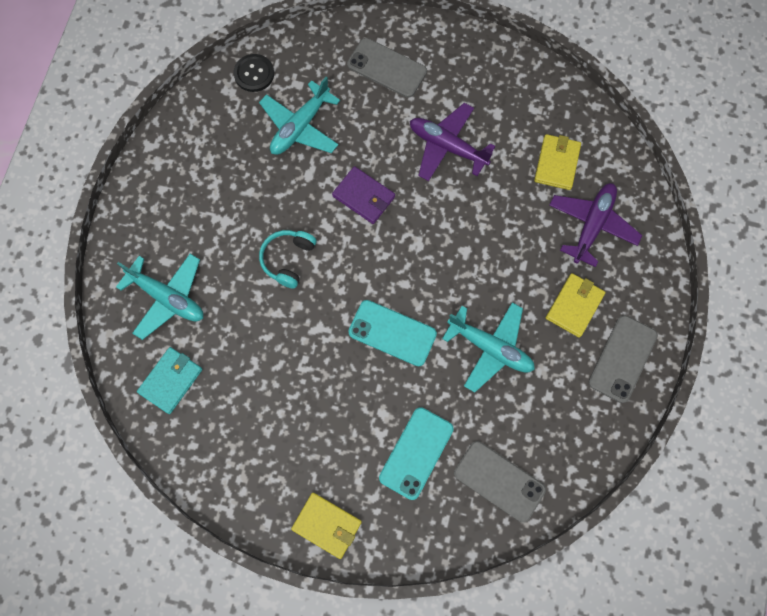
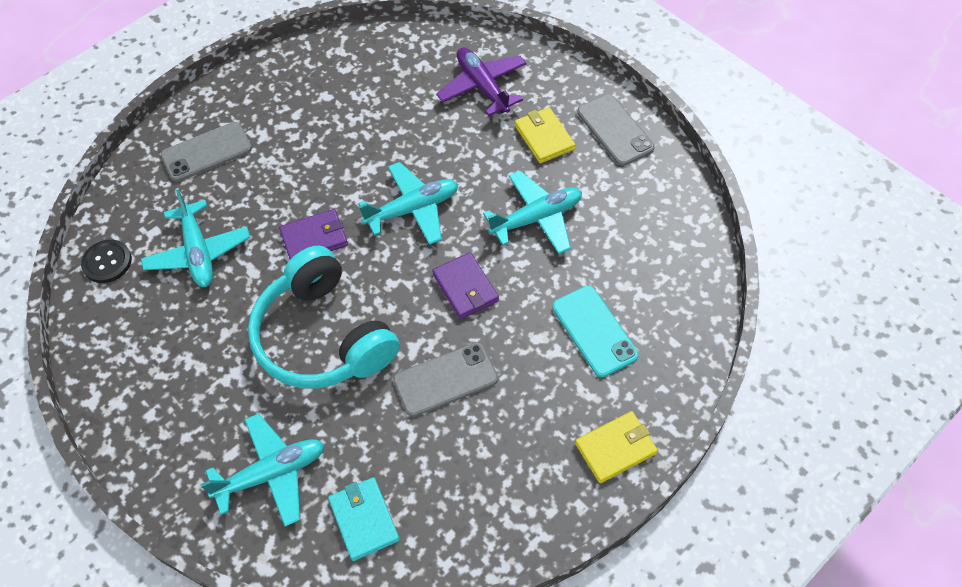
camera: 55 degrees left, 15 degrees down
turquoise headphones [259,230,316,289] -> turquoise headphones [248,246,399,389], size x2.10
turquoise phone [348,300,437,366] -> purple wallet [432,252,499,319]
purple plane [410,103,495,181] -> none
grey phone [454,441,546,522] -> grey phone moved to [393,342,498,417]
yellow wallet [534,134,581,190] -> none
none -> turquoise plane [359,162,458,245]

